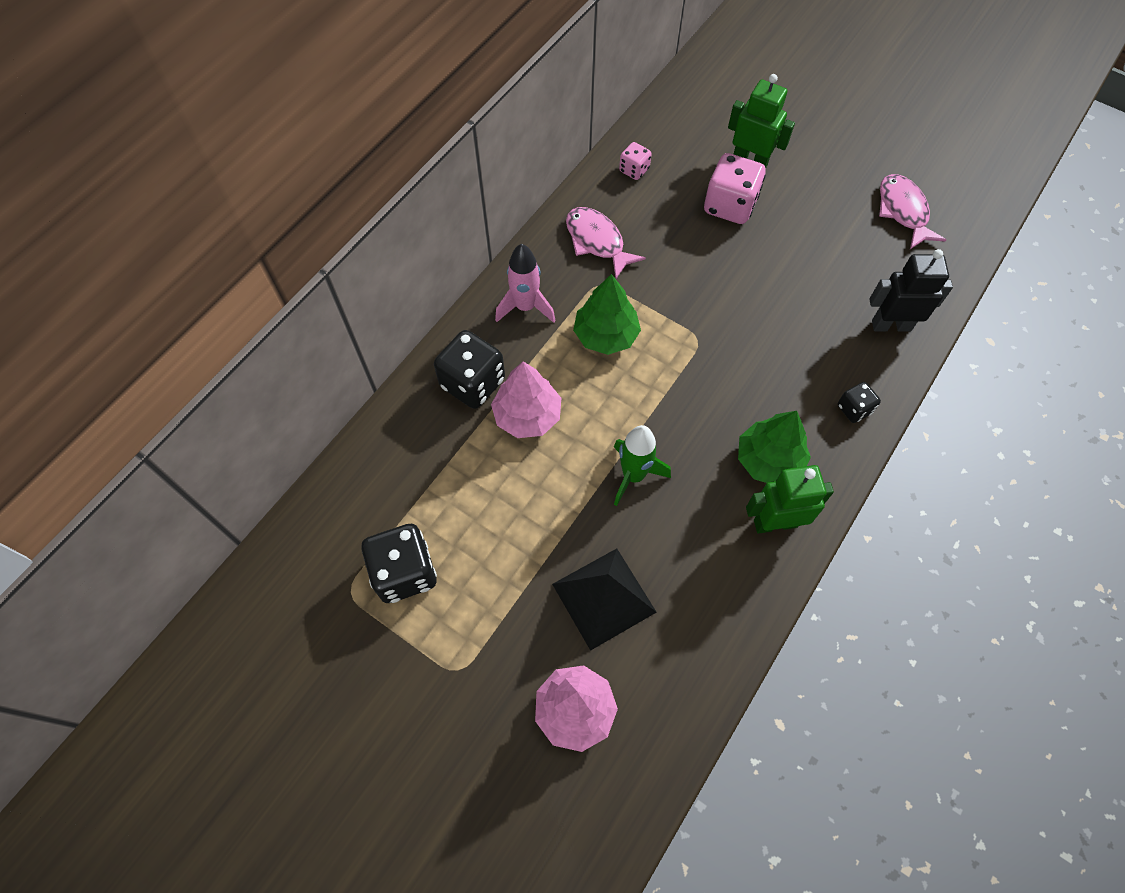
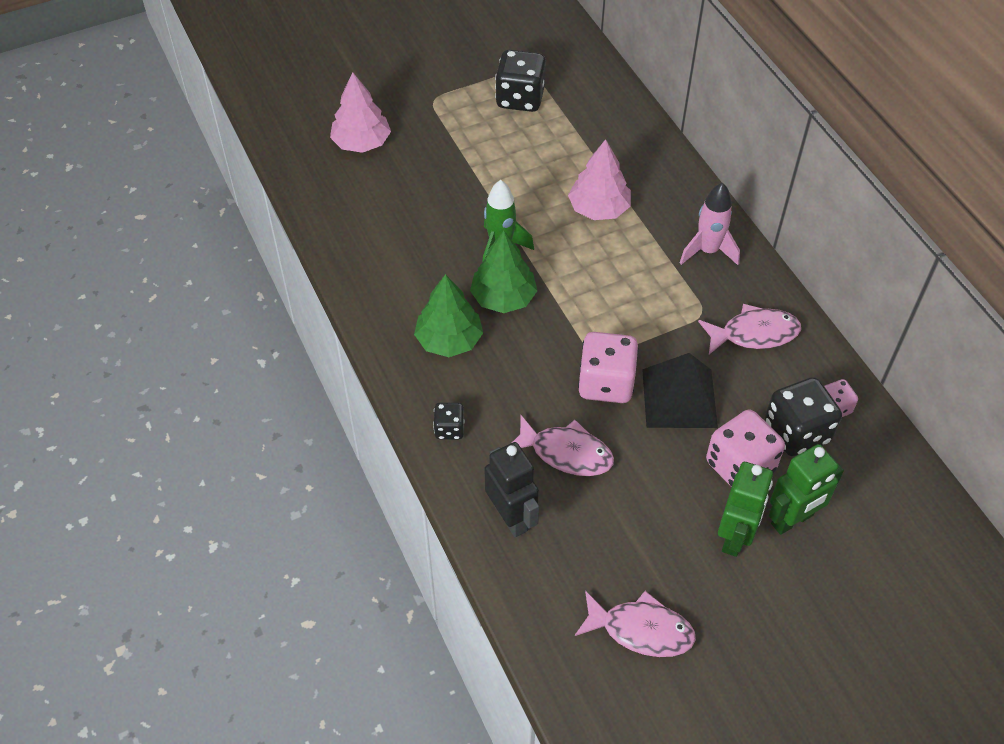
camera: 120 degrees right, 10 degrees down
black dice [434,330,505,409] -> black dice moved to [765,377,842,456]
black pyramid [552,549,657,651] -> black pyramid moved to [642,353,718,428]
green tree [573,274,641,355] -> green tree moved to [470,231,537,313]
green robot [746,465,834,534] -> green robot moved to [718,462,773,557]
black robot [869,249,953,332] -> black robot turned 60 degrees counterclockwise [484,442,539,537]
none -> pink fish [512,415,614,476]
none -> pink dice [578,332,639,403]

